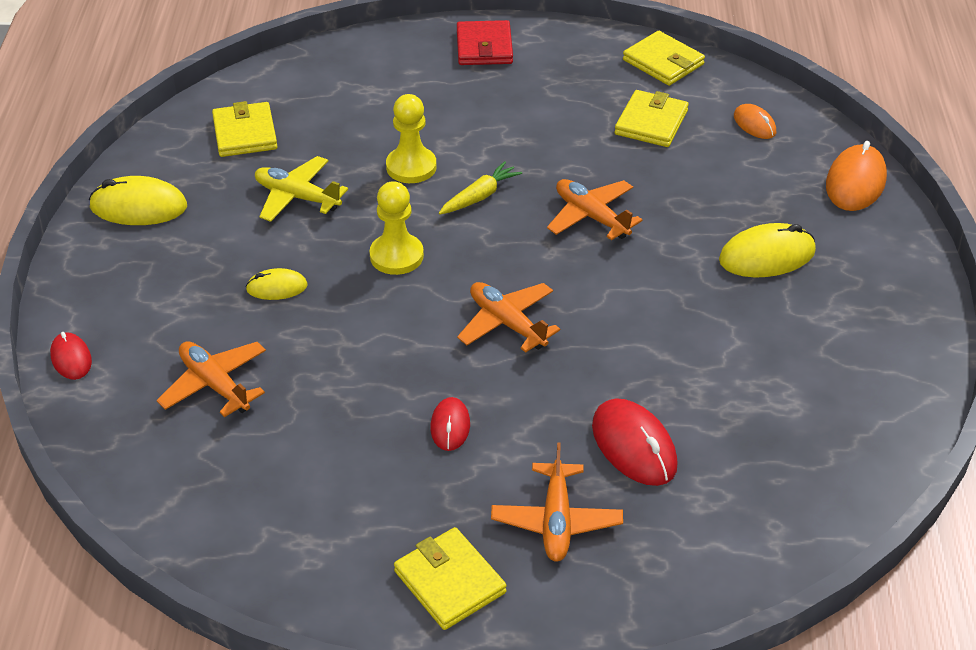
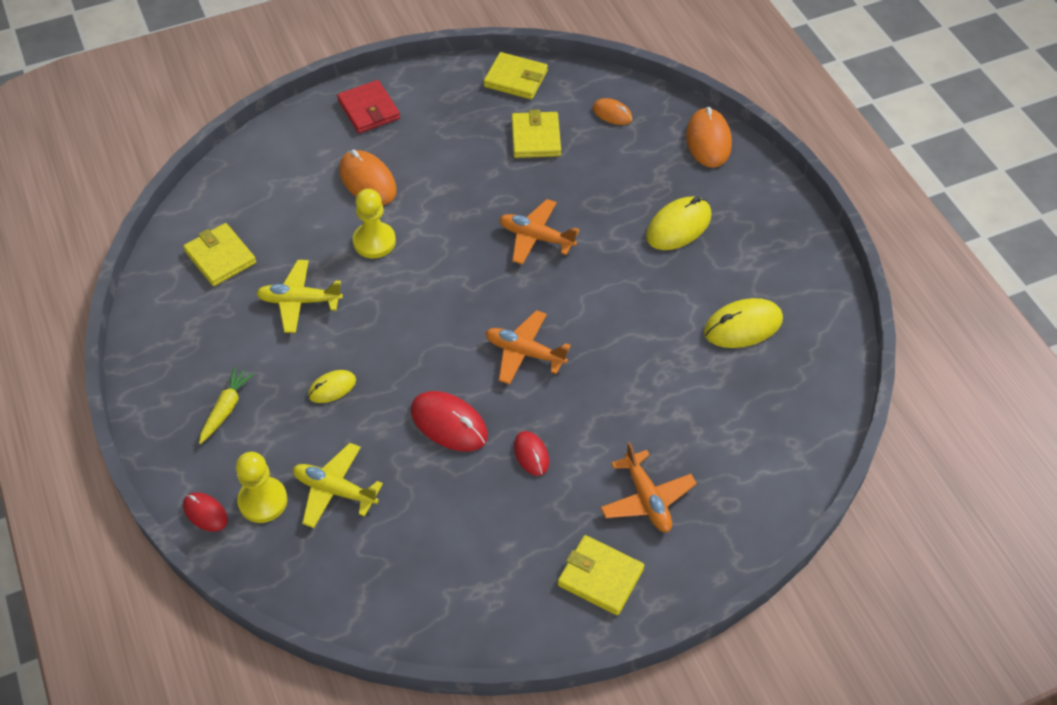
camera: 25 degrees left, 10 degrees up
yellow mouse [89,176,187,225] -> yellow mouse moved to [704,298,783,348]
orange plane [157,342,266,417] -> yellow plane [293,443,383,528]
yellow pawn [369,181,424,275] -> yellow pawn moved to [236,452,288,523]
yellow carrot [439,161,522,215] -> yellow carrot moved to [199,367,255,444]
red mouse [592,398,678,486] -> red mouse moved to [411,391,488,451]
none -> orange mouse [339,150,397,205]

